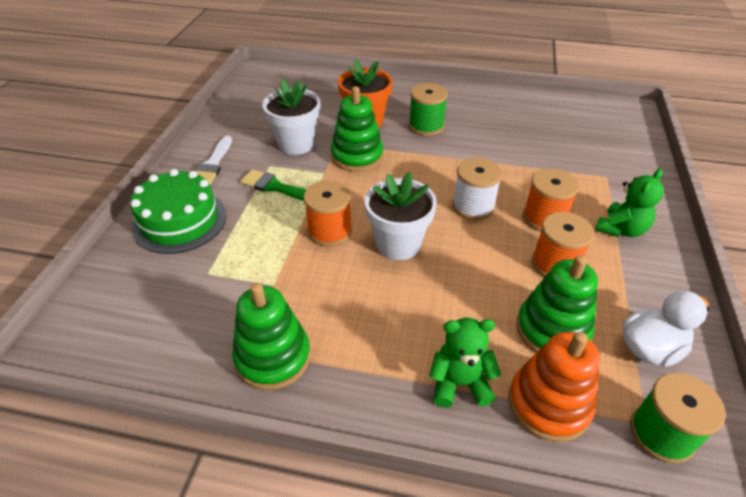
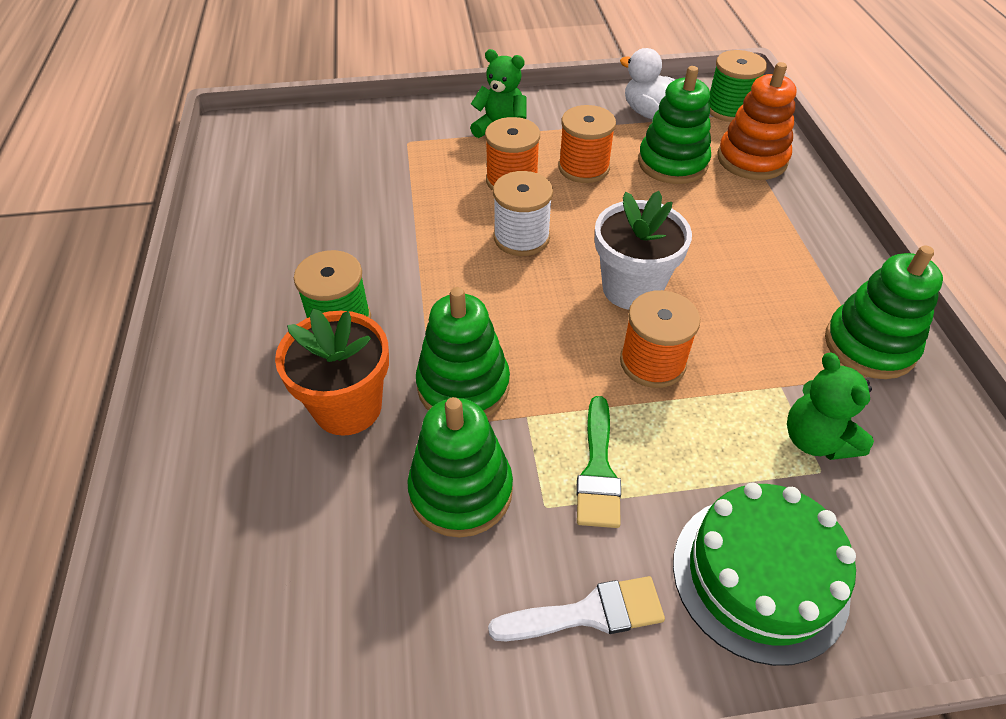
camera: 110 degrees left, 5 degrees up
white flower pot [262,79,320,155] -> green stacking toy [408,397,513,538]
green teddy bear [429,318,501,408] -> green teddy bear moved to [787,352,874,460]

